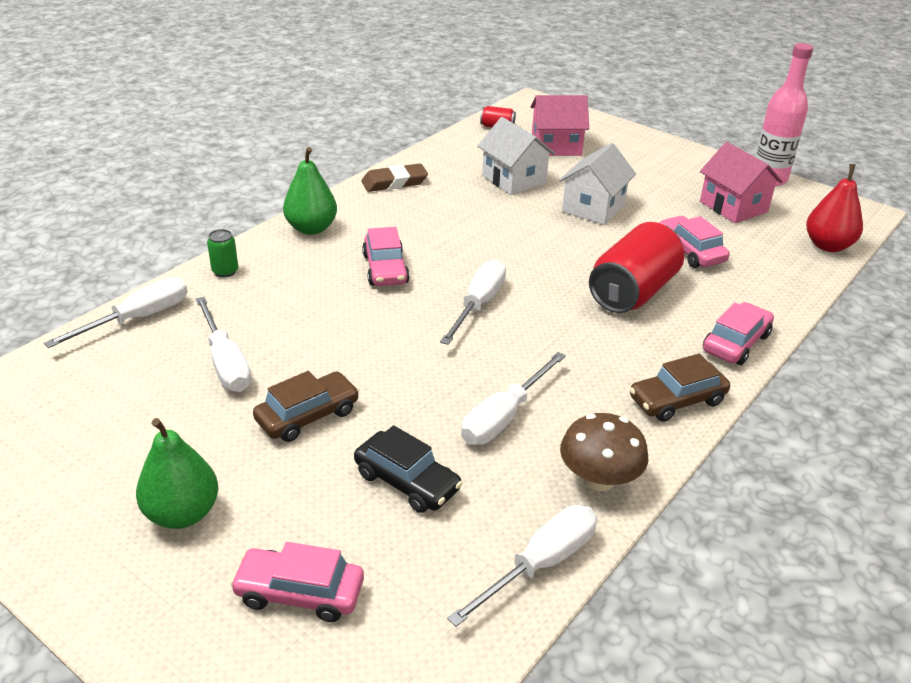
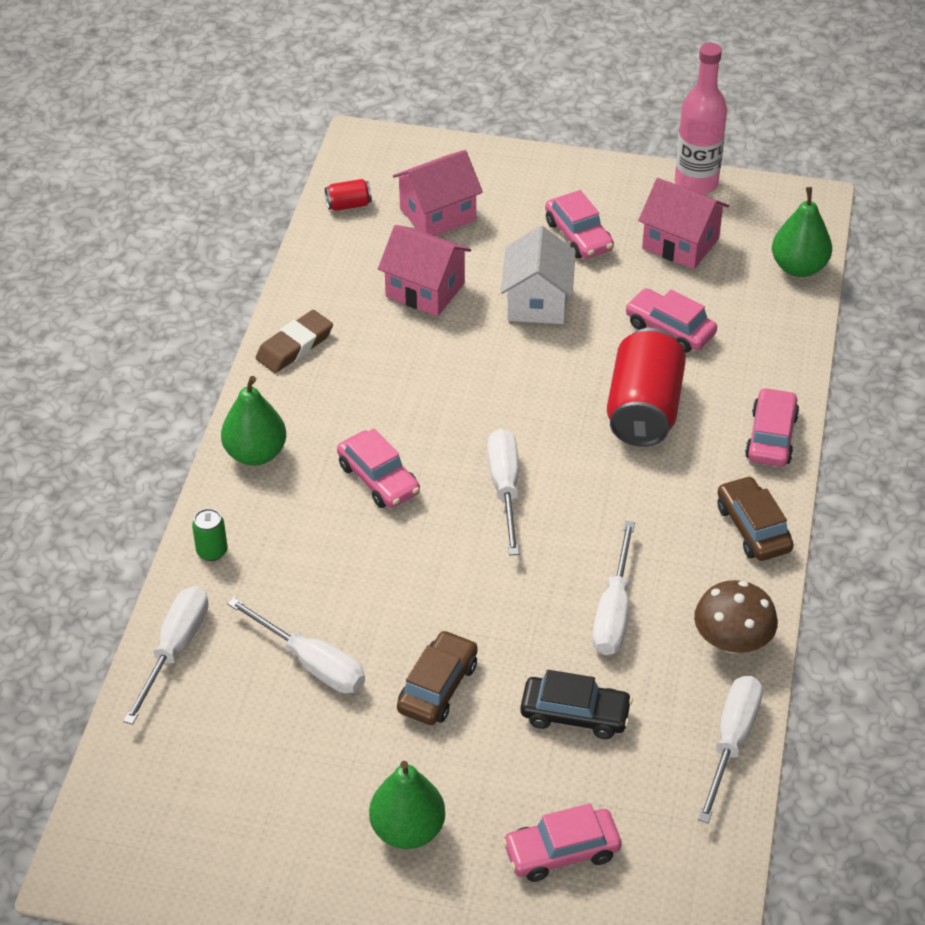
camera: 25 degrees left, 10 degrees up
white house [478,117,555,195] -> pink house [378,225,471,316]
brown car [629,354,730,422] -> brown car turned 120 degrees clockwise [717,476,794,561]
red pear [806,164,863,252] -> green pear [772,187,832,277]
none -> pink car [545,190,614,259]

